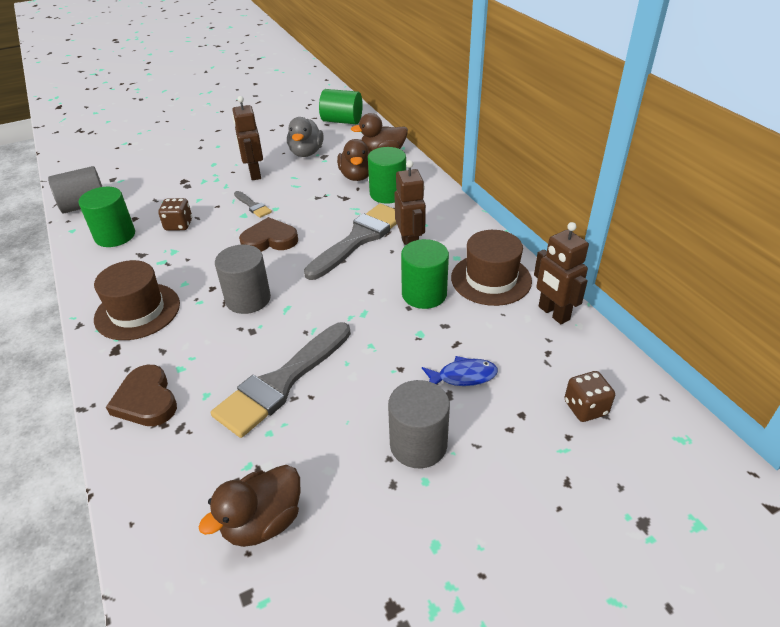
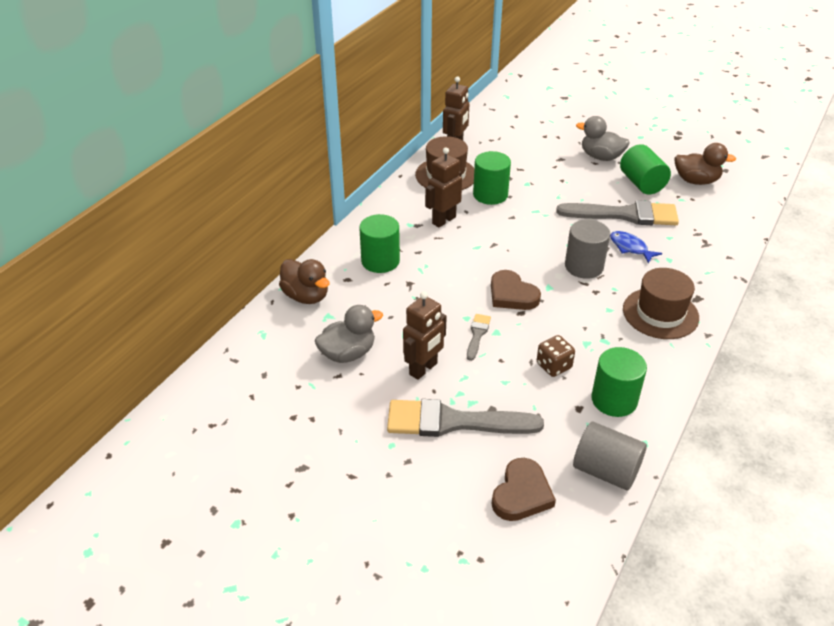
camera: 125 degrees left, 0 degrees up
brown heart [106,365,177,426] -> brown heart moved to [492,458,556,521]
grey brush [304,204,397,280] -> grey brush moved to [387,399,544,437]
green cylinder [319,89,363,124] -> green cylinder moved to [620,144,671,194]
brown duck [337,139,370,181] -> none
grey cylinder [388,380,450,468] -> grey duck [576,116,630,161]
blue fish [422,356,498,386] -> blue fish moved to [610,231,662,264]
brown dice [564,371,615,422] -> none

